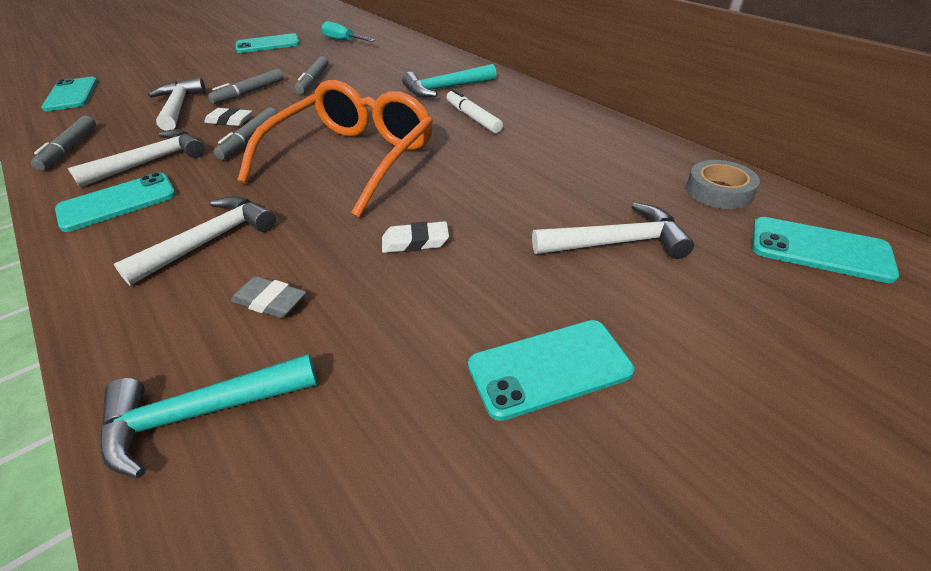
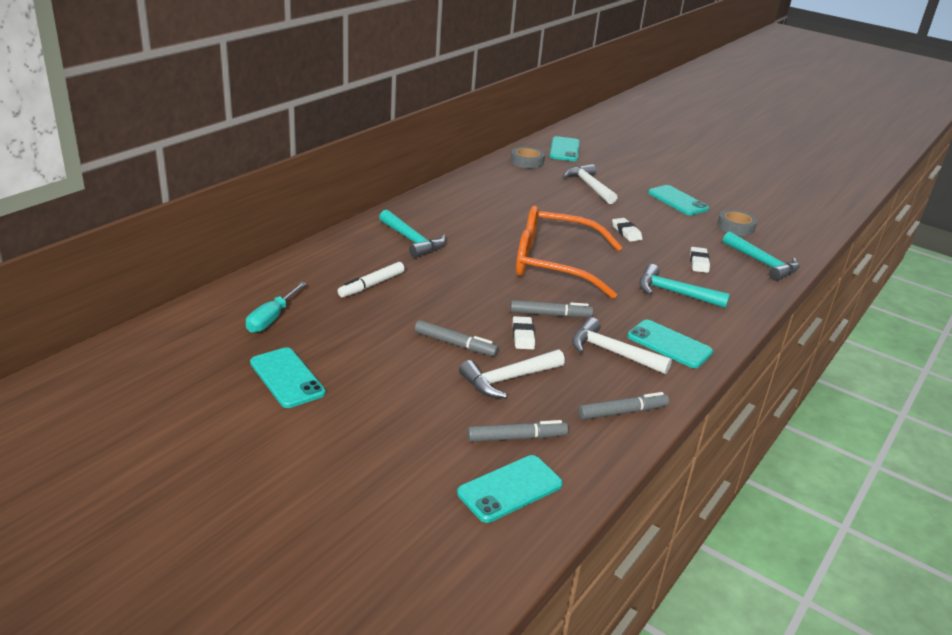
camera: 110 degrees left, 10 degrees down
white hammer [114,196,276,285] -> turquoise hammer [639,264,730,308]
grey eraser [231,276,307,318] -> white eraser [690,247,710,273]
grey marker [295,56,328,94] -> grey marker moved to [467,420,568,442]
white marker [447,89,503,133] -> white marker moved to [338,262,405,298]
none -> grey tape [717,209,757,236]

